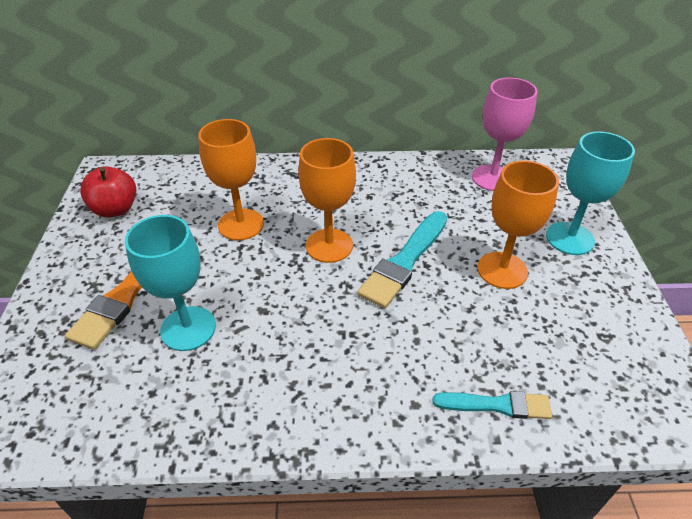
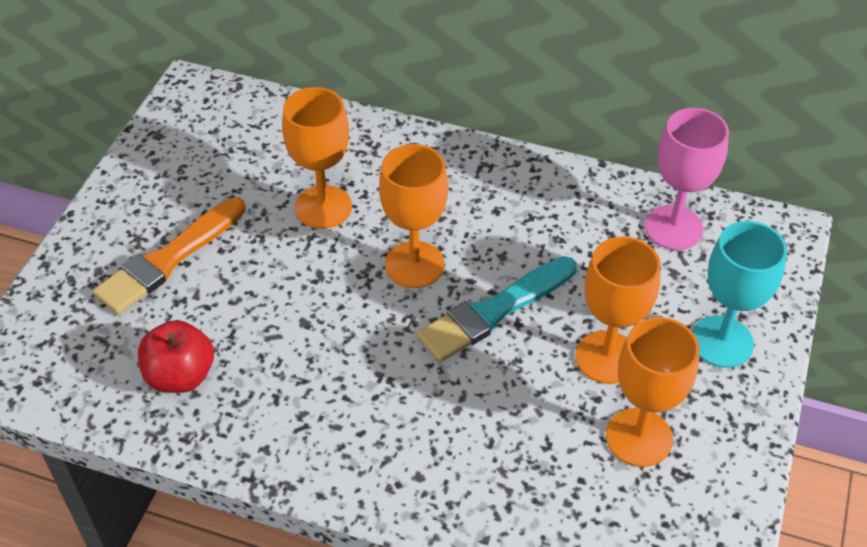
camera: 20 degrees right, 5 degrees up
red apple [80,166,136,218] -> red apple moved to [138,320,214,393]
turquoise goblet [125,215,216,351] -> none
turquoise brush [433,391,552,419] -> none
none -> orange goblet [606,317,699,467]

